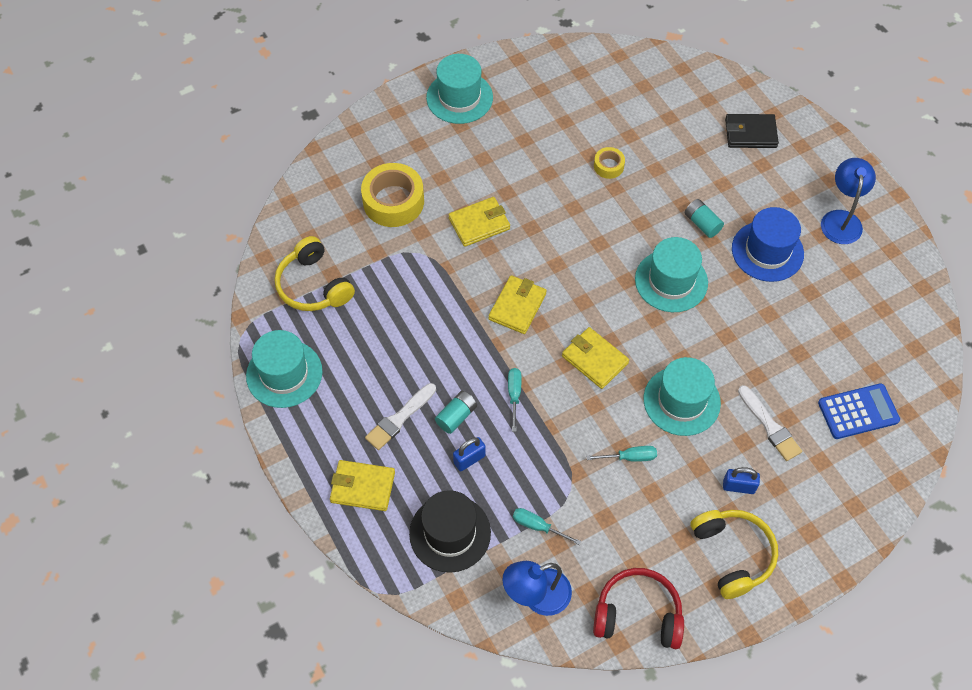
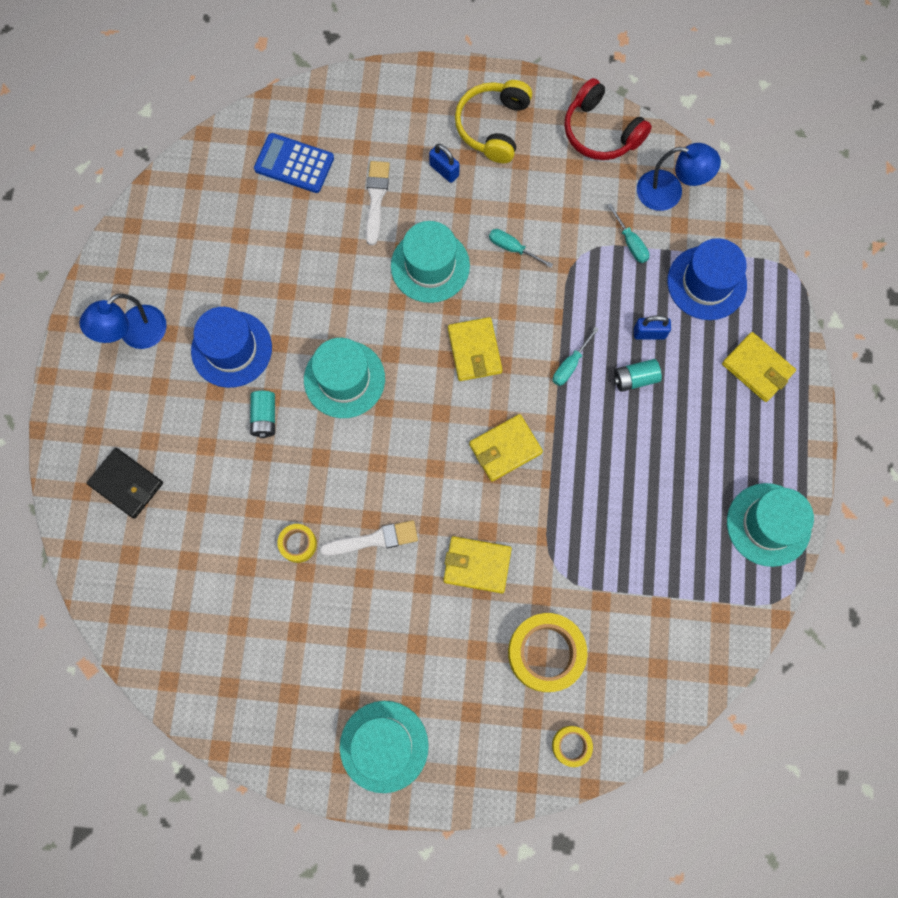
camera: 145 degrees left, 15 degrees up
yellow headphones [275,236,355,311] -> none
white brush [365,383,436,450] -> white brush moved to [320,520,418,556]
black hat [409,490,491,573] -> blue hat [667,238,747,320]
none -> yellow tape [552,726,593,767]

